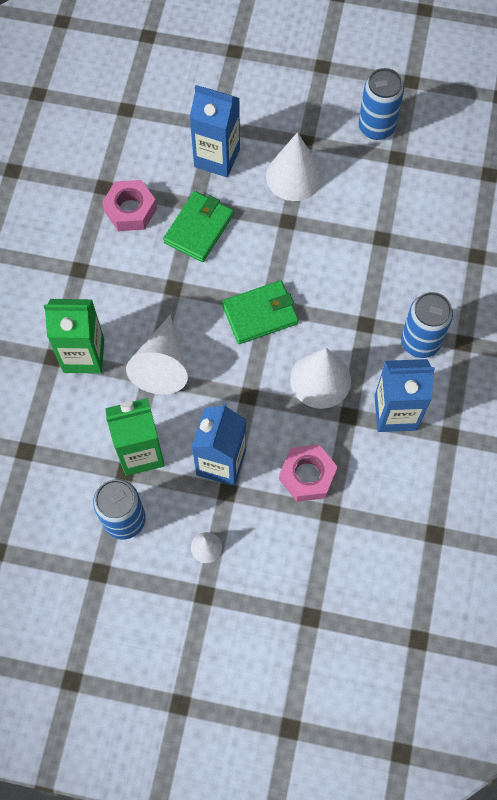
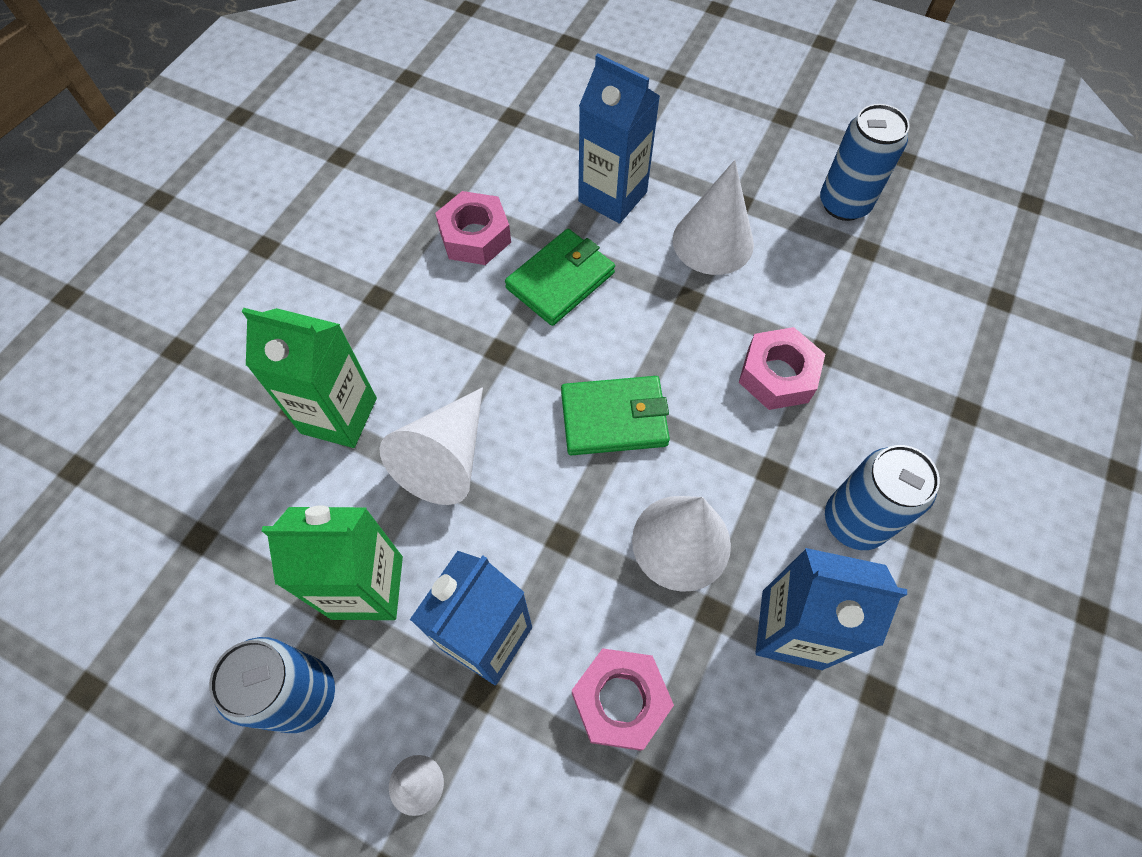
camera: 15 degrees right, 5 degrees down
none -> pink nut [739,327,825,410]

